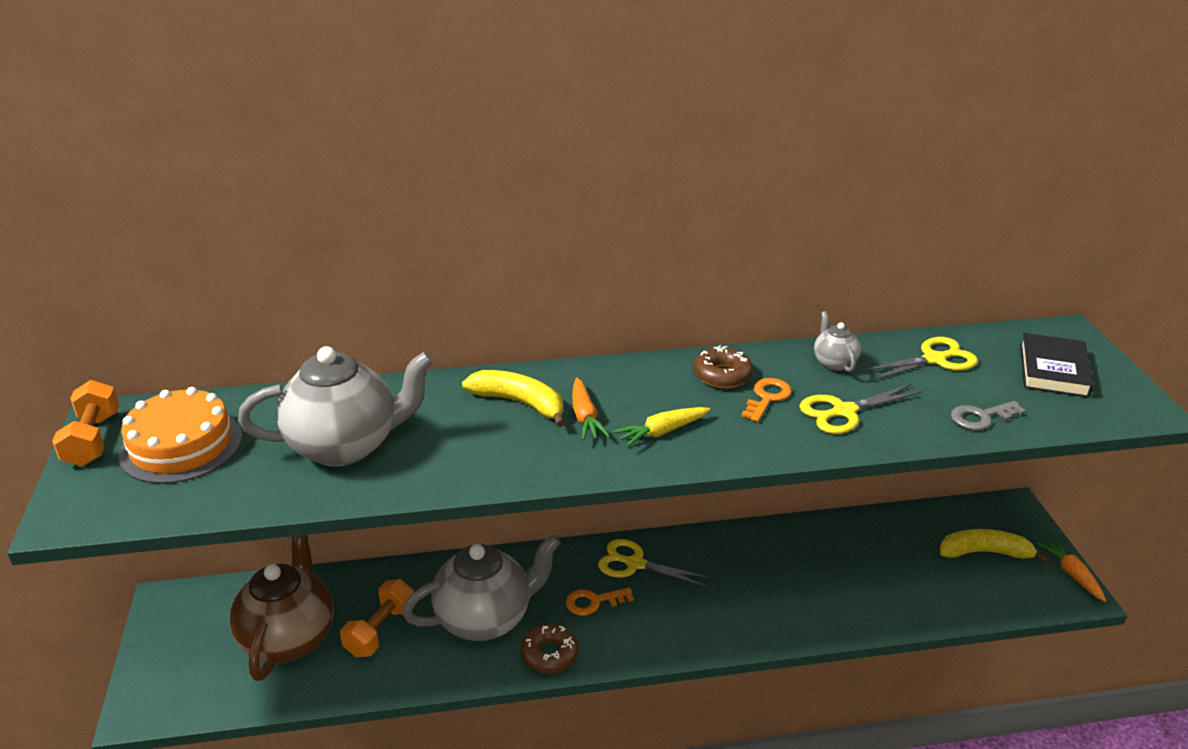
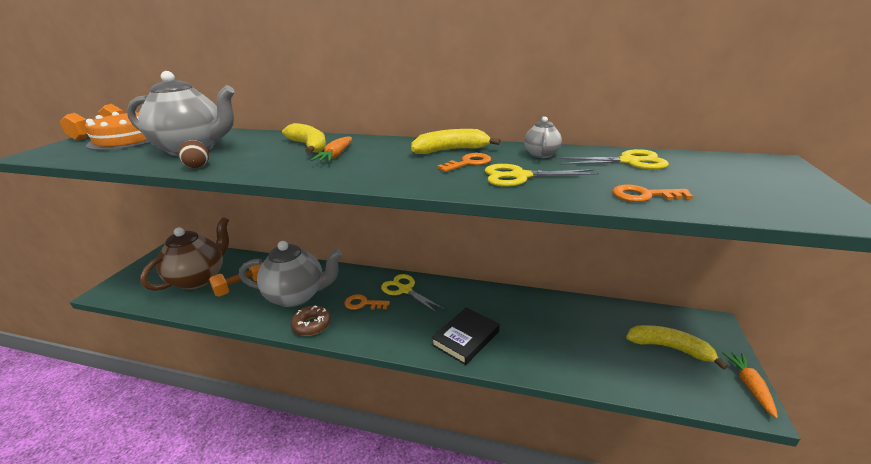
camera: 25 degrees right, 5 degrees down
yellow carrot [613,407,710,447] -> none
brown donut [693,345,753,388] -> yellow banana [411,129,501,154]
grey key [951,401,1026,430] -> orange key [613,185,693,202]
black book [1020,333,1094,398] -> black book moved to [431,307,500,365]
none -> brown egg [178,140,209,168]

